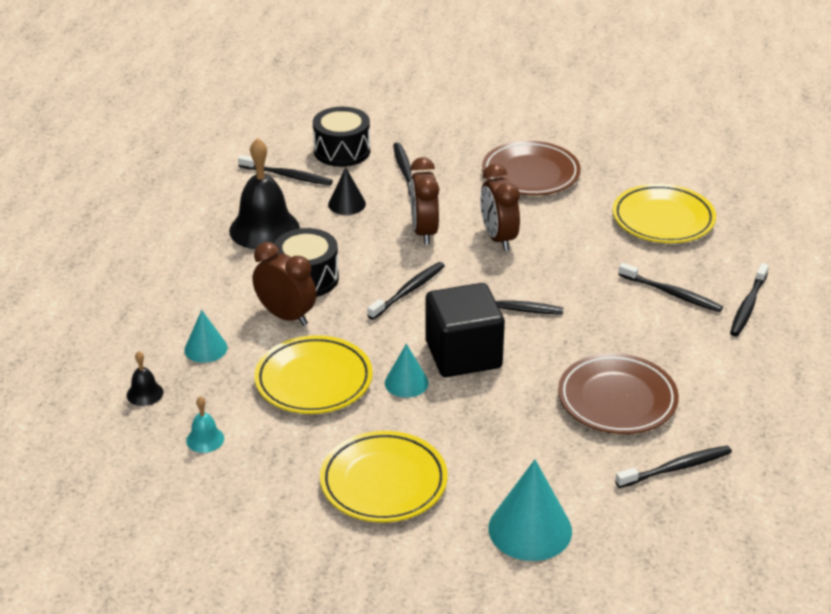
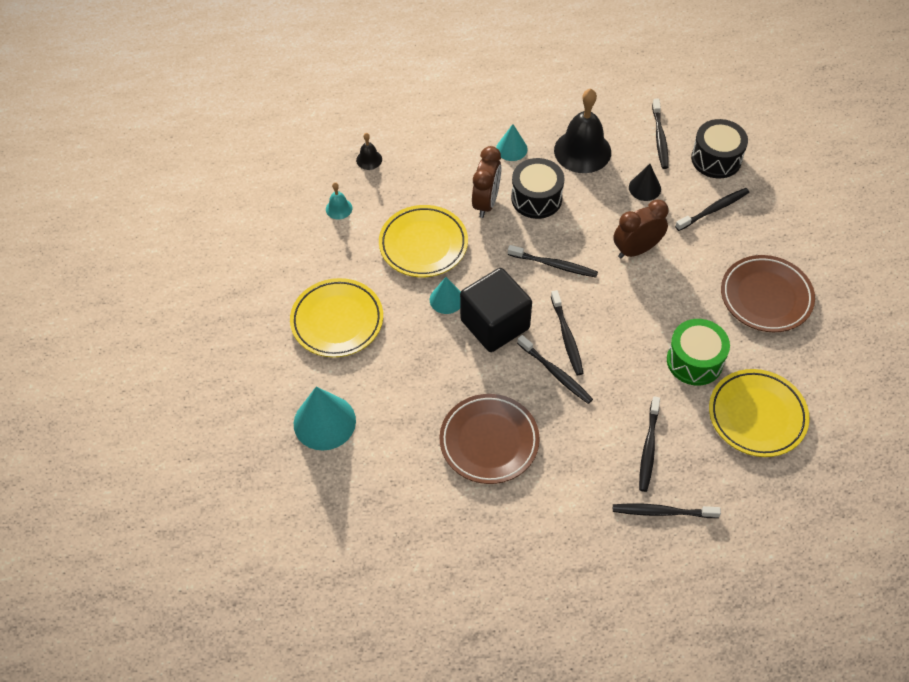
camera: 70 degrees right, 20 degrees up
turquoise cone [184,310,228,363] -> turquoise cone moved to [496,124,528,161]
brown clock [481,164,520,251] -> none
black toothbrush [615,446,732,488] -> black toothbrush moved to [517,335,593,404]
none -> green drum [667,319,730,386]

